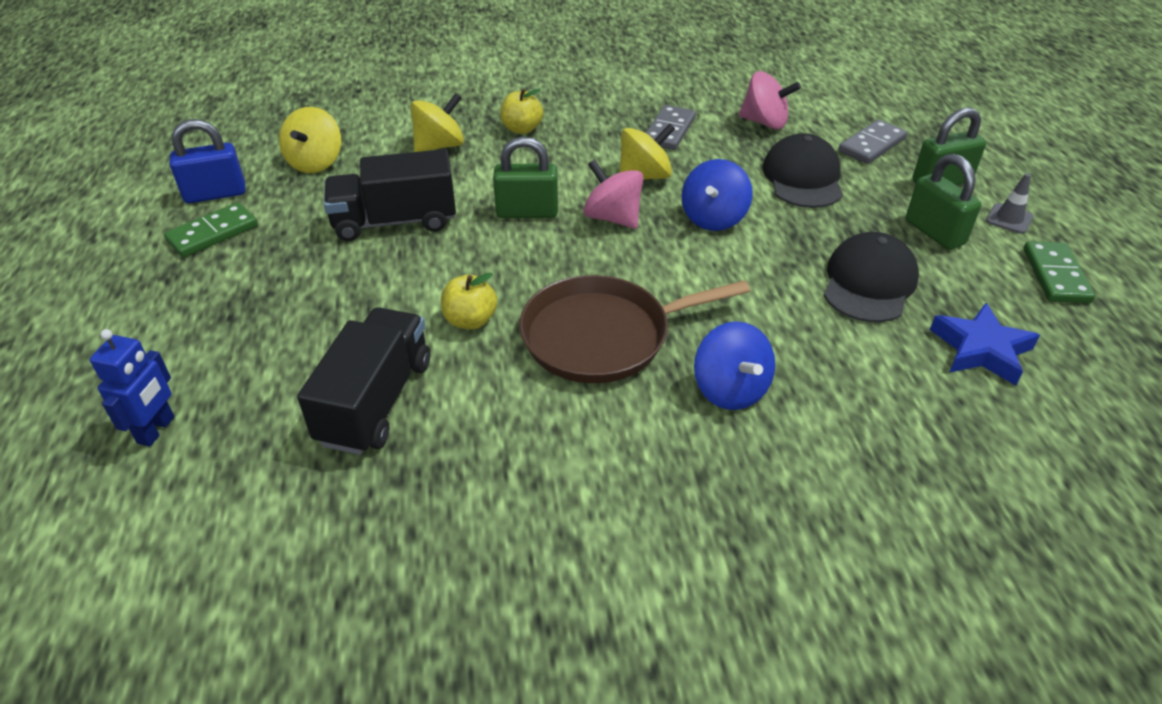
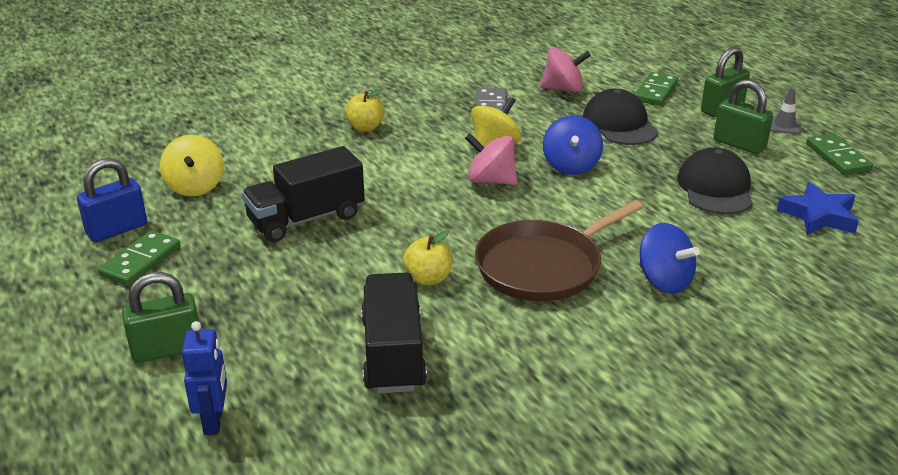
camera: 20 degrees left, 10 degrees down
yellow spinning top [410,93,464,152] -> none
green padlock [493,137,558,218] -> green padlock moved to [122,272,199,363]
grey domino [838,120,907,164] -> green domino [634,72,678,106]

